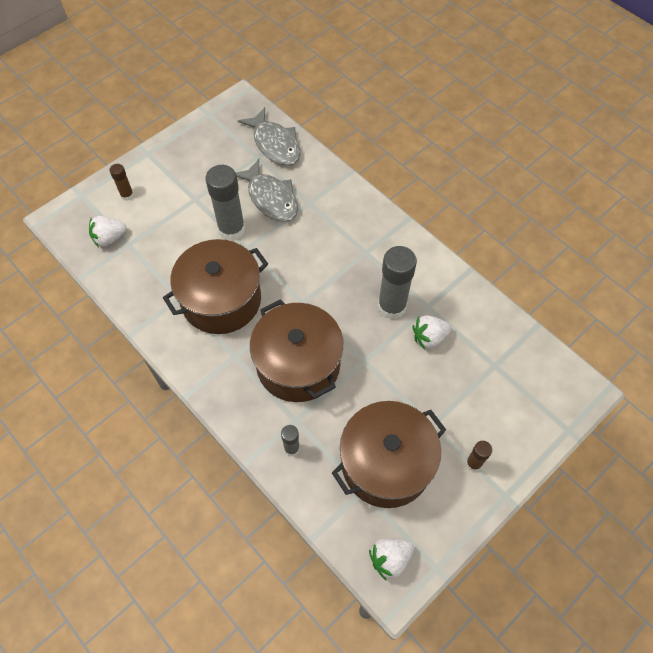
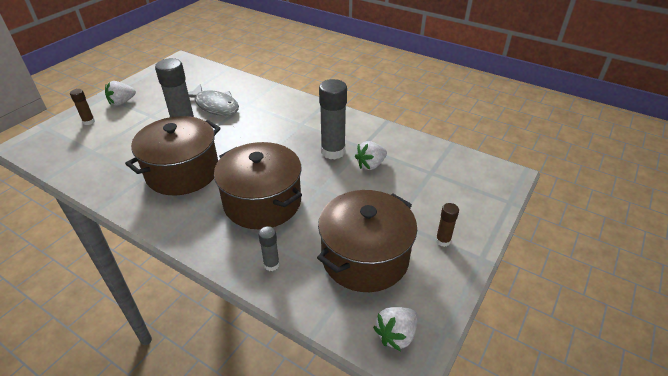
camera: 15 degrees left, 20 degrees down
white strawberry [89,216,127,247] -> white strawberry moved to [105,81,136,106]
grey fish [238,107,301,166] -> none

